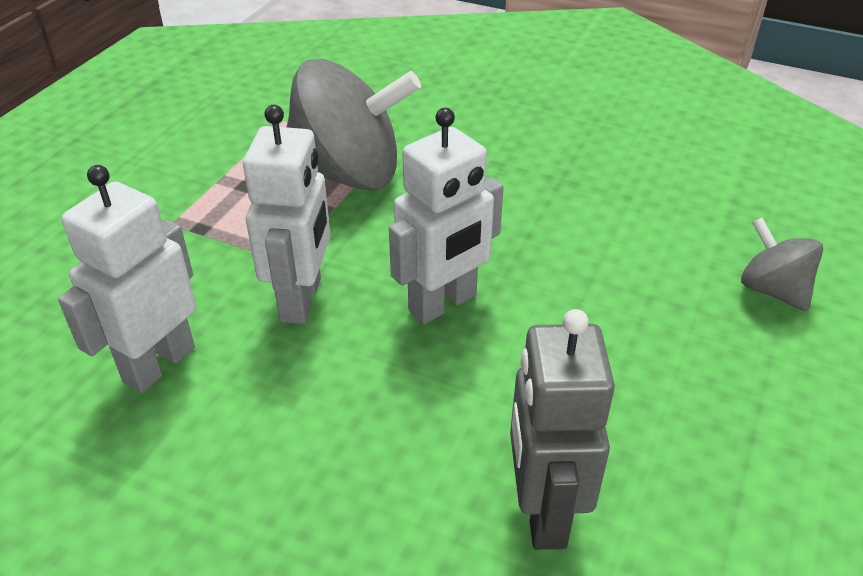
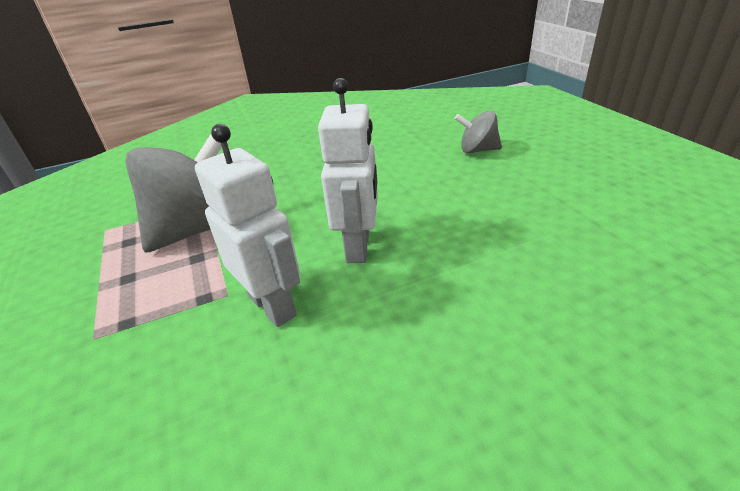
camera: 45 degrees left, 5 degrees down
white robot [58,165,196,393] -> none
grey robot [510,309,615,550] -> none

